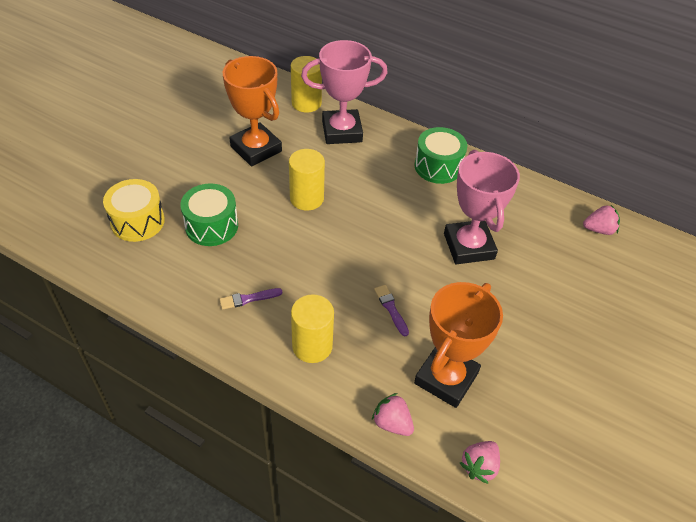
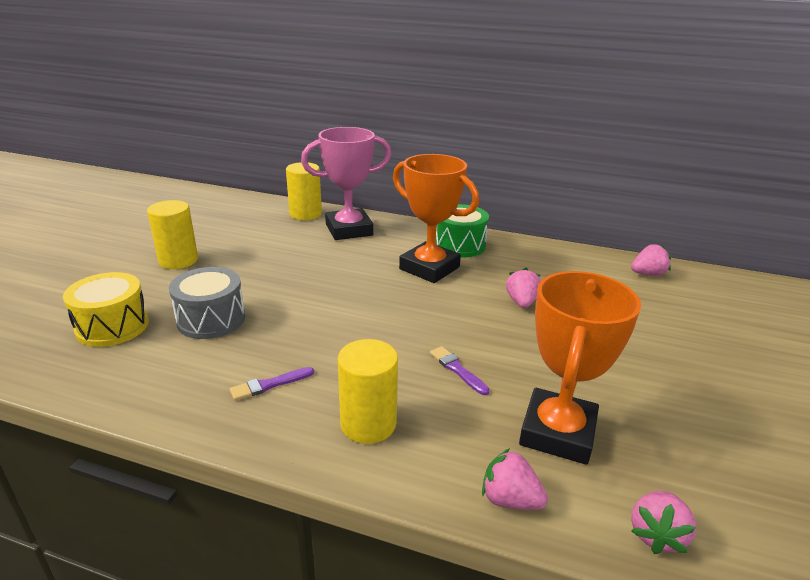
camera: 10 degrees left, 20 degrees down
green drum [180,183,238,246] -> grey drum [169,267,245,339]
orange trophy [223,56,282,166] -> orange trophy moved to [393,154,479,283]
yellow cylinder [289,149,325,211] -> yellow cylinder moved to [147,200,198,269]
pink trophy [444,150,520,264] -> pink strawberry [506,268,541,308]

